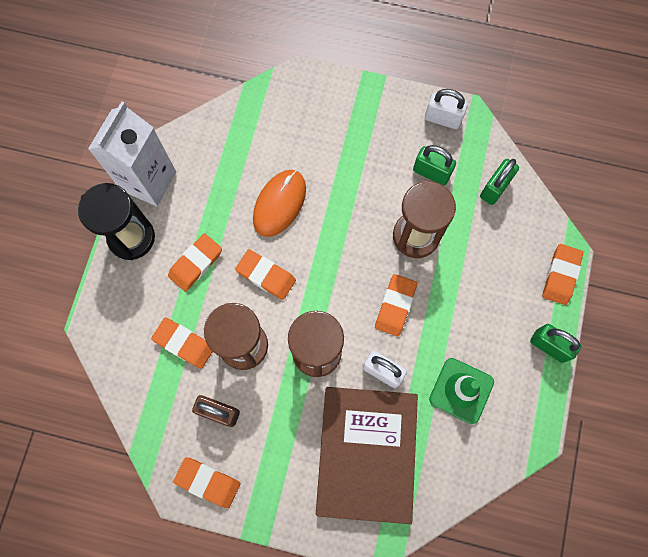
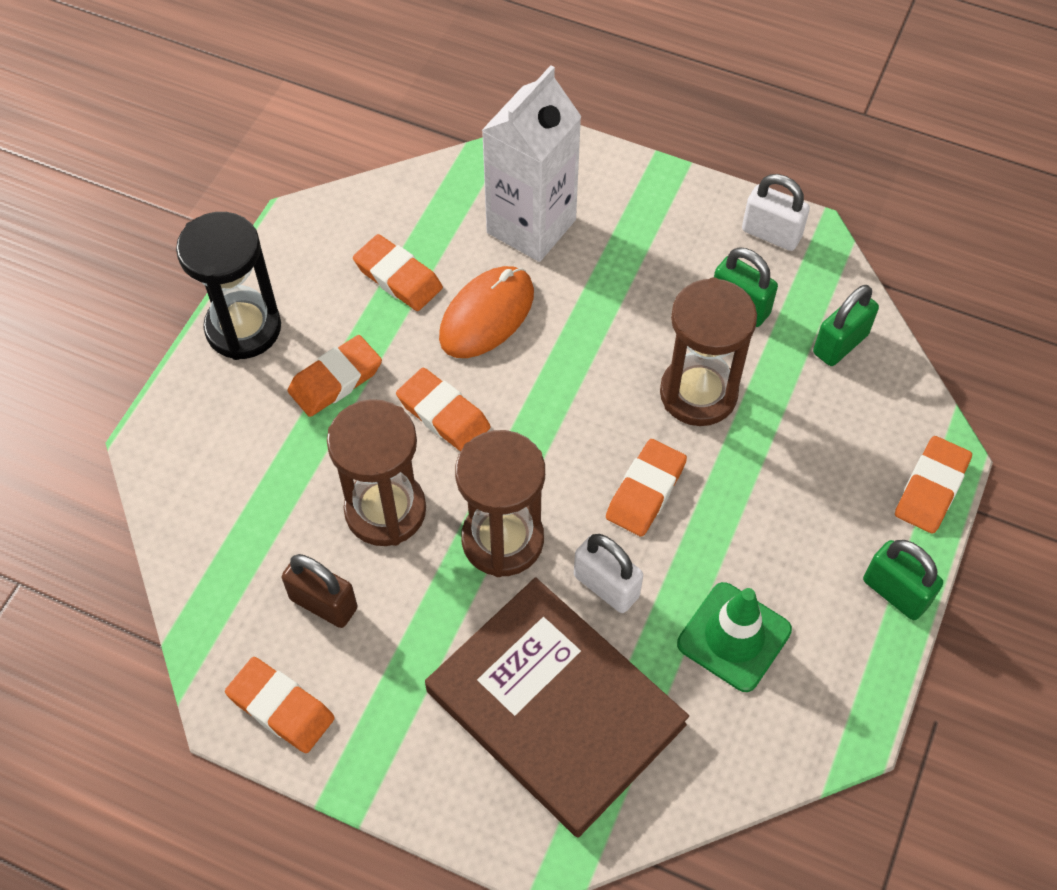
camera: 10 degrees right, 15 degrees down
white carton [88,101,176,206] -> white carton moved to [481,65,582,262]
orange eraser [151,318,213,369] -> orange eraser moved to [353,234,443,311]
brown book [316,387,418,524] -> brown book turned 60 degrees counterclockwise [425,577,689,838]

